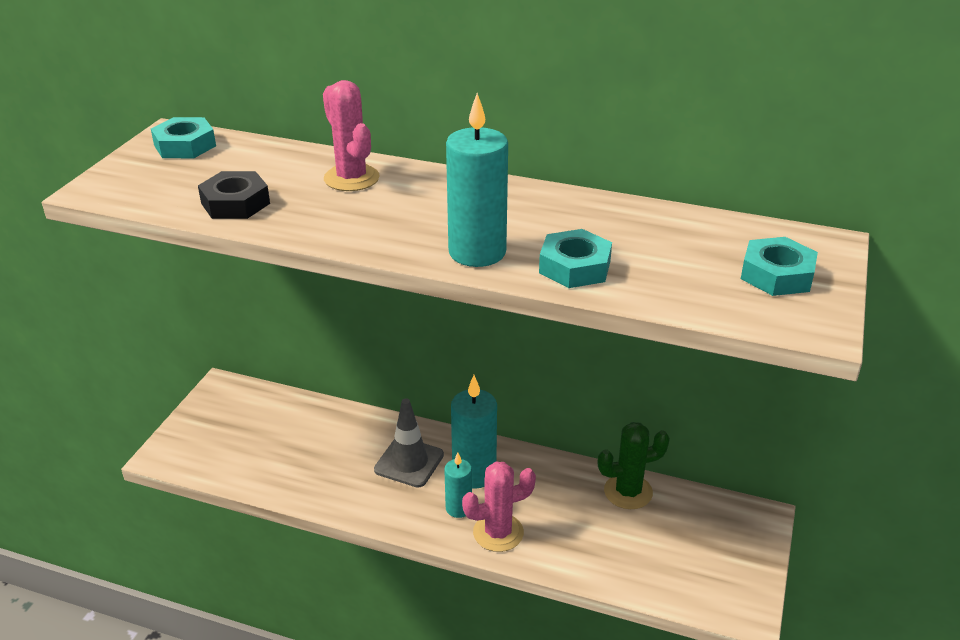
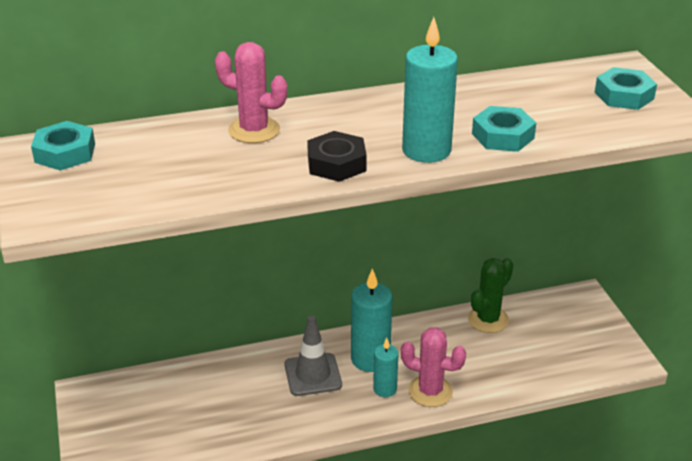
camera: 35 degrees left, 0 degrees up
black nut [198,171,270,219] -> black nut moved to [307,131,367,182]
pink cactus [462,462,536,552] -> pink cactus turned 75 degrees clockwise [401,327,466,407]

